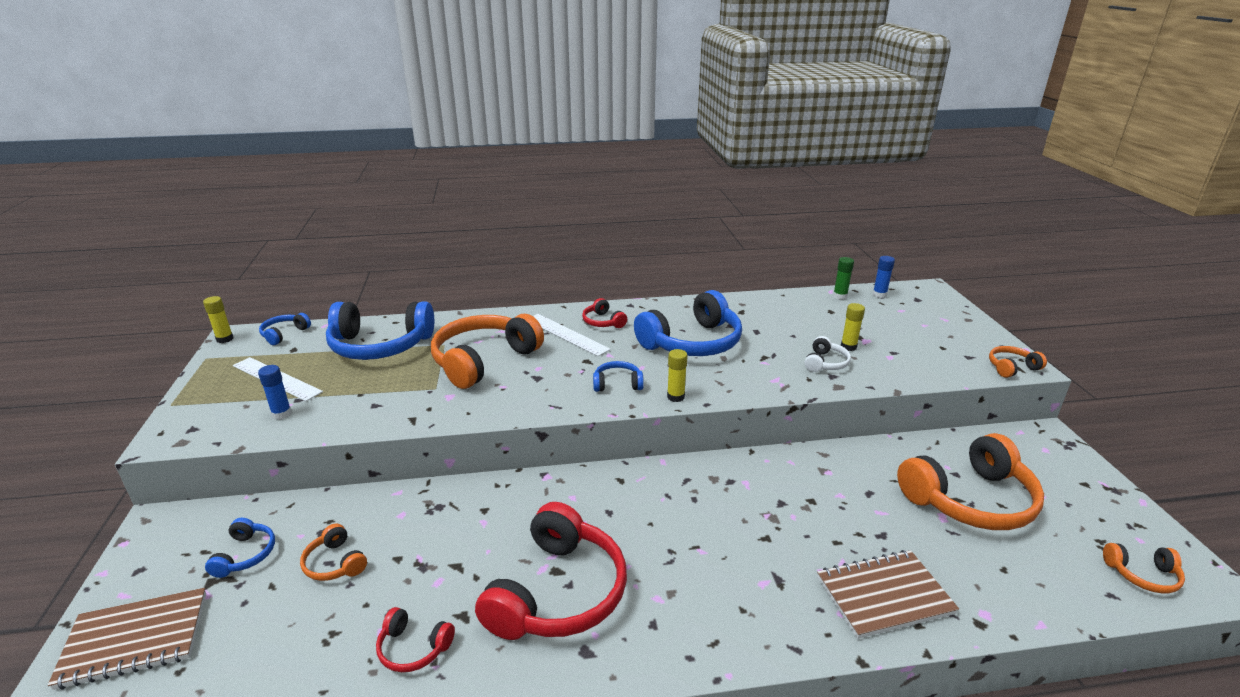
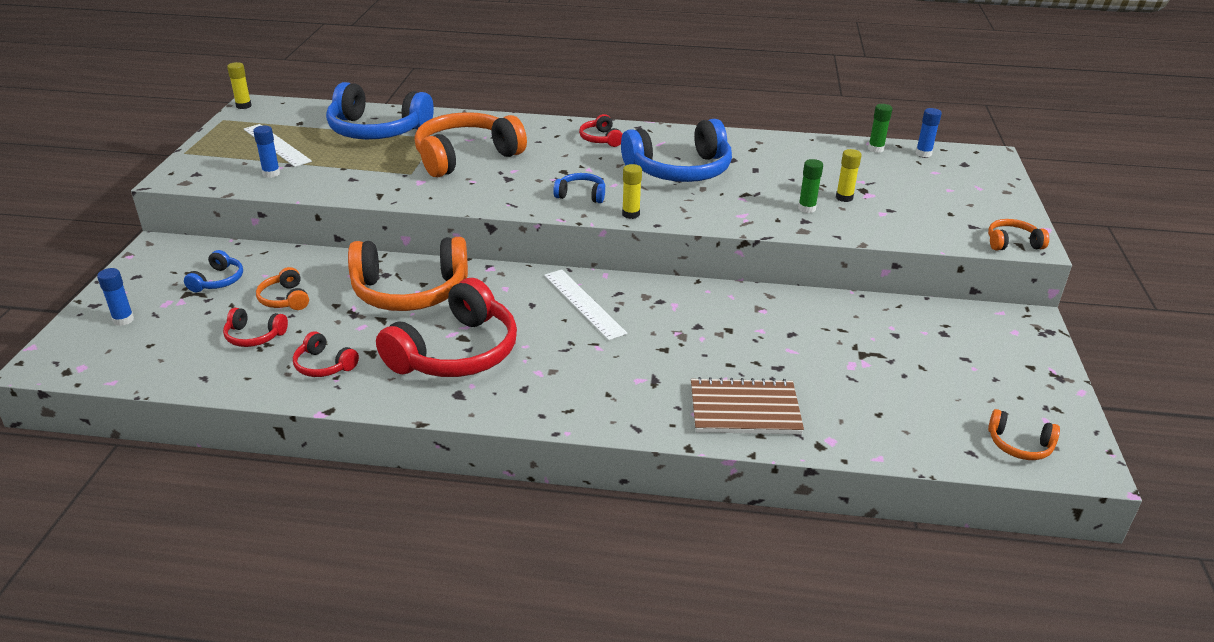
camera: 15 degrees right, 5 degrees up
brown notebook [48,588,206,690] -> blue glue stick [97,268,134,326]
blue headphones [259,313,311,345] -> none
white ruler [533,314,611,356] -> white ruler moved to [544,269,628,341]
white headphones [805,336,851,372] -> green glue stick [798,159,823,213]
orange headphones [897,433,1044,530] -> orange headphones moved to [348,237,468,311]
none -> red headphones [223,308,288,347]

